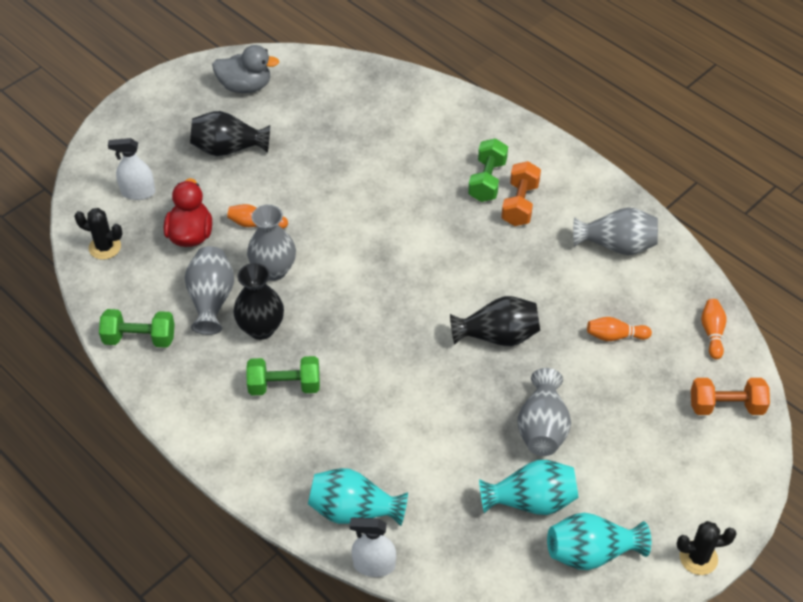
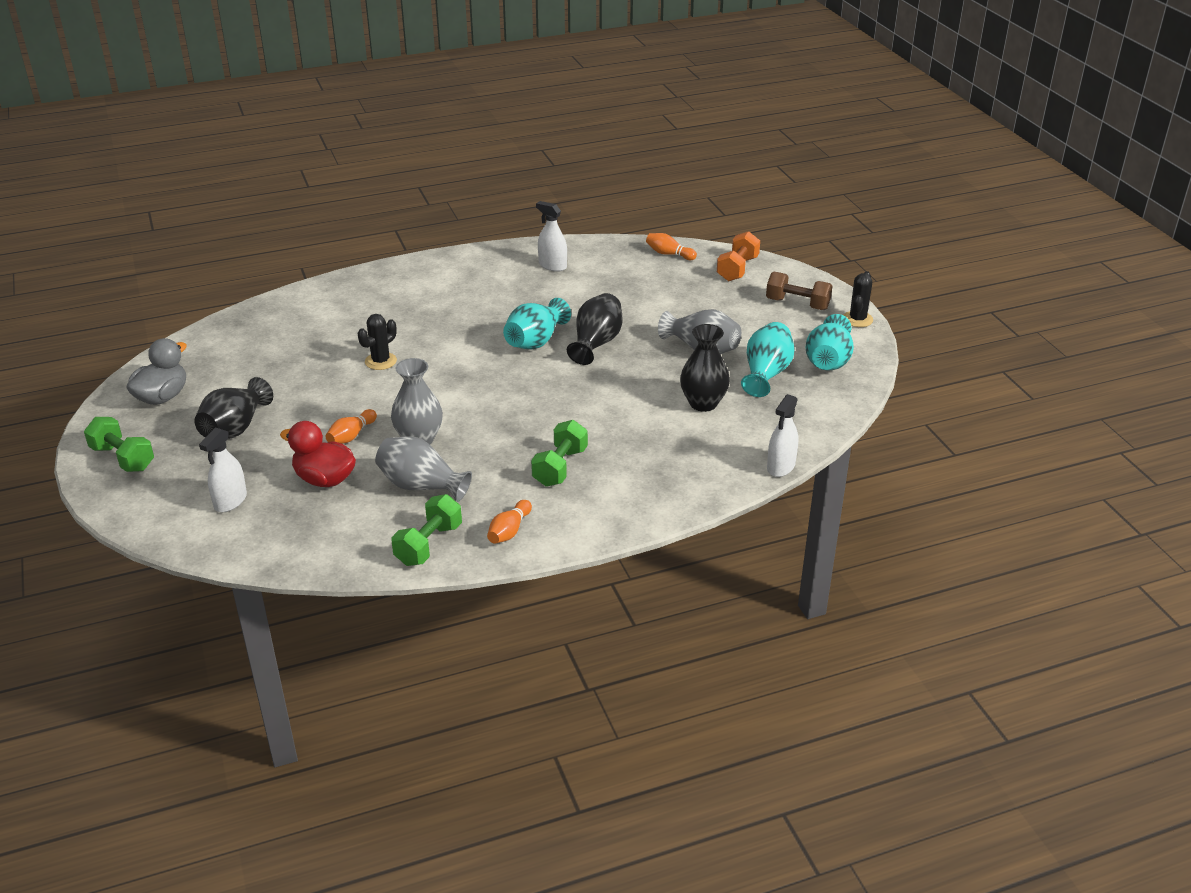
camera: 65 degrees left, 15 degrees down
black cactus [74,208,123,260] -> black cactus moved to [358,314,397,370]
black vase [233,263,284,340] -> black vase moved to [680,324,730,412]
turquoise vase [308,468,408,526] -> turquoise vase moved to [503,298,571,350]
green dumbbell [468,138,508,202] -> green dumbbell moved to [84,417,154,472]
orange dumbbell [501,161,541,226] -> none
grey vase [573,207,658,255] -> white spray bottle [536,201,567,272]
orange bowling pin [587,317,652,341] -> orange bowling pin moved to [487,500,532,544]
none -> brown dumbbell [766,272,833,310]

